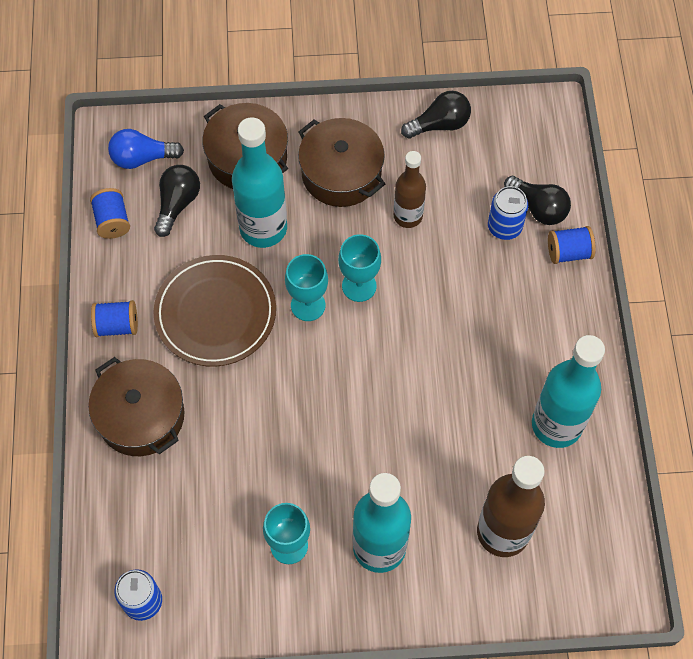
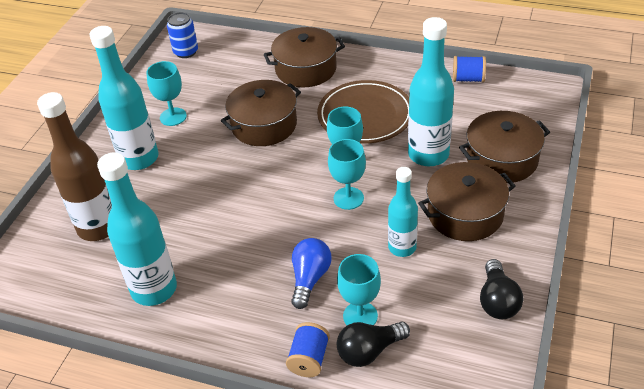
camera: 115 degrees right, 20 degrees down
blue spool [91,300,138,337] -> none
blue light bulb [108,129,184,169] -> blue light bulb moved to [291,238,332,309]
black light bulb [154,165,200,237] -> none
brown bottle [394,151,426,228] -> turquoise bottle [388,167,418,257]
blue can [488,186,528,240] -> turquoise goblet [337,254,381,325]
none -> brown pot [221,80,301,146]

